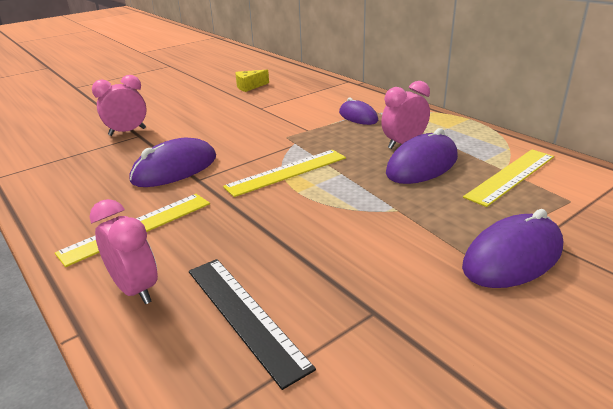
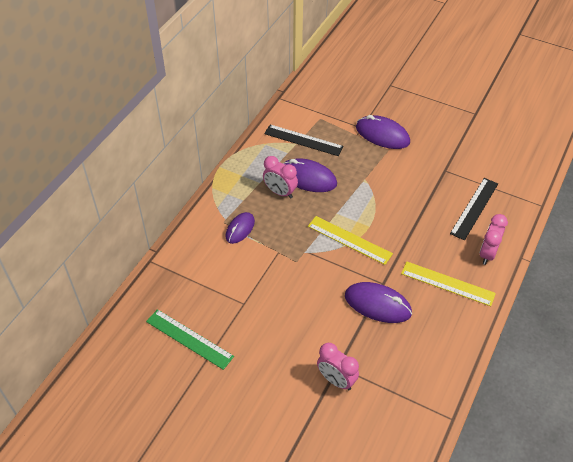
camera: 115 degrees left, 20 degrees up
yellow cheese [235,70,269,92] -> green ruler [146,309,234,370]
yellow ruler [463,150,554,207] -> black ruler [264,124,344,156]

